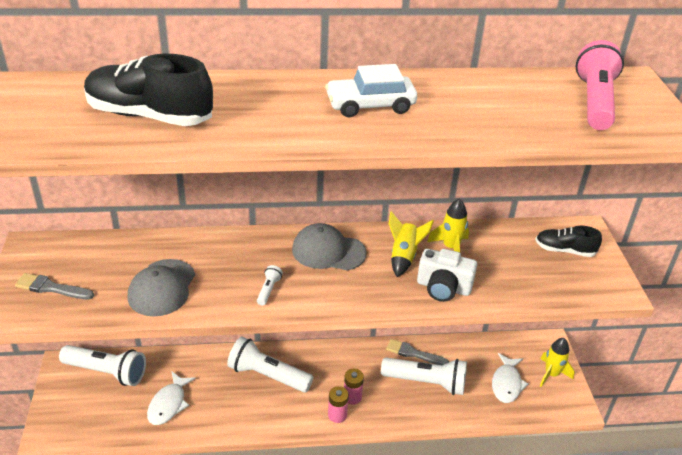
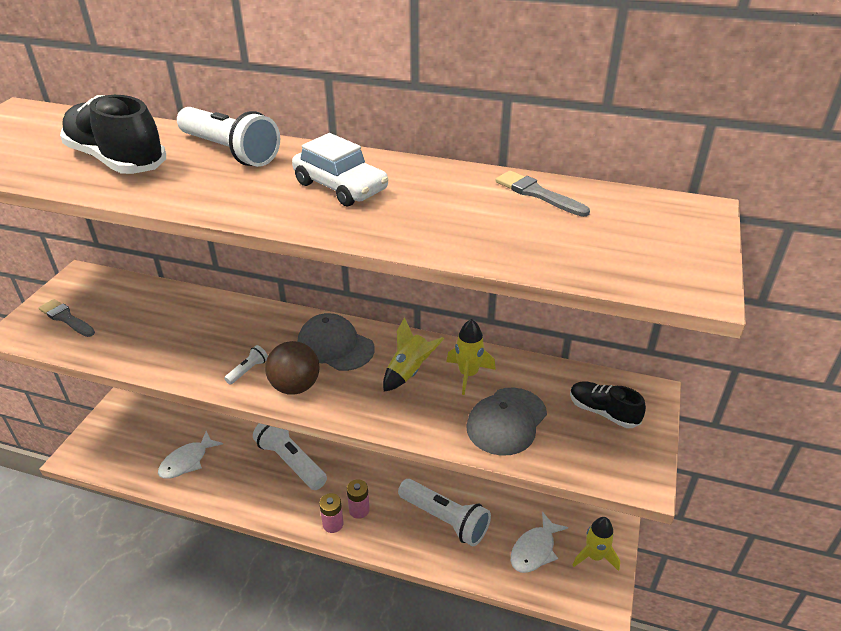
camera: 25 degrees right, 0 degrees up
white flashlight [59,345,146,386] -> white flashlight moved to [177,107,280,167]
grey cap [128,259,195,316] -> grey cap moved to [466,388,547,456]
white car [325,64,417,118] -> white car turned 150 degrees counterclockwise [292,133,389,206]
grey brush [386,339,449,365] -> grey brush moved to [495,171,590,217]
white camera [417,249,477,302] -> none
pink flashlight [575,40,624,130] -> none
none -> brown ball [265,341,320,395]

